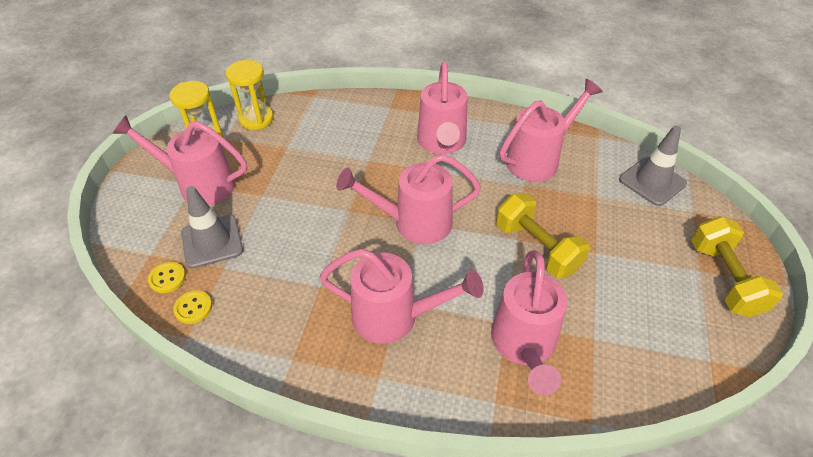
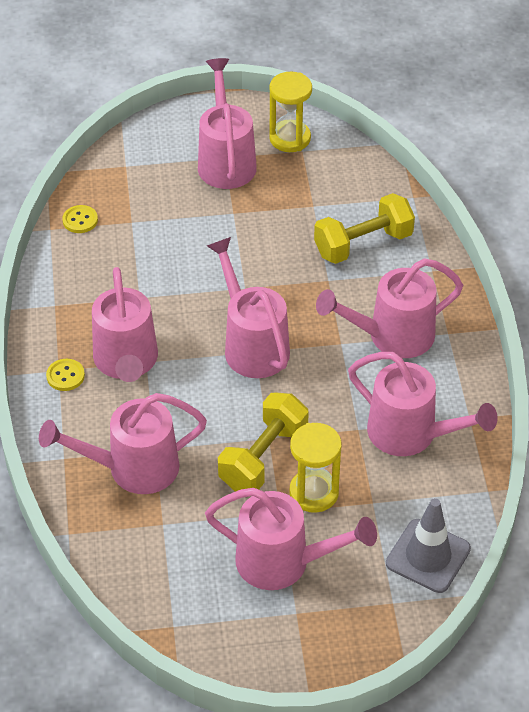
camera: 70 degrees right, 0 degrees up
yellow button [148,262,186,293] -> yellow button moved to [46,359,85,391]
grey traffic cone [181,186,243,269] -> none
yellow hourglass [226,60,274,130] -> yellow hourglass moved to [289,423,342,513]
yellow dumbbell [691,216,783,317] -> yellow dumbbell moved to [314,193,415,264]
none -> pink watering can [205,488,377,590]

